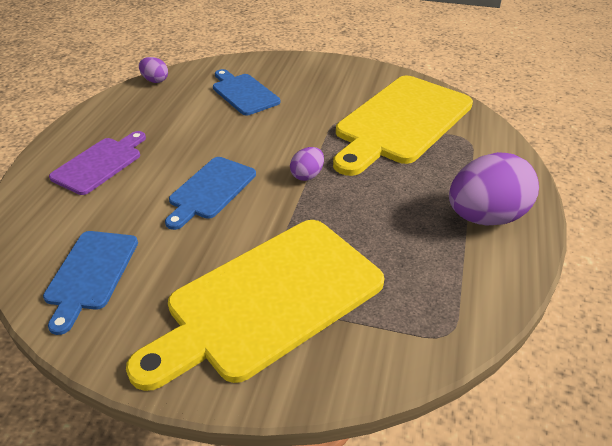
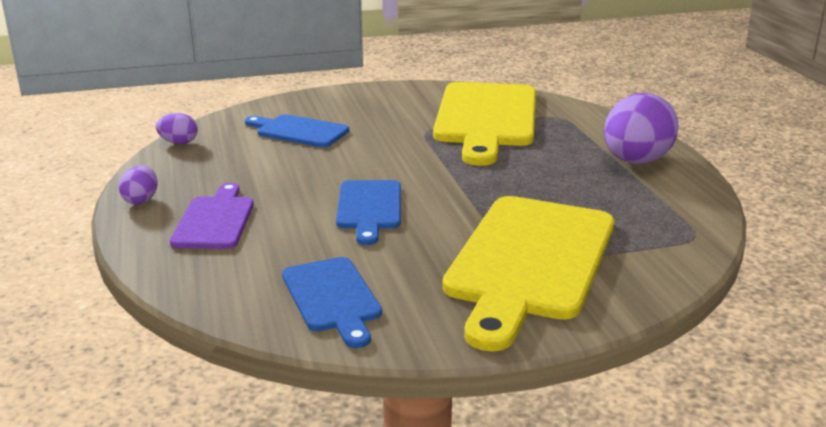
camera: 30 degrees left, 15 degrees down
purple egg [290,147,324,181] -> purple egg moved to [119,166,158,205]

